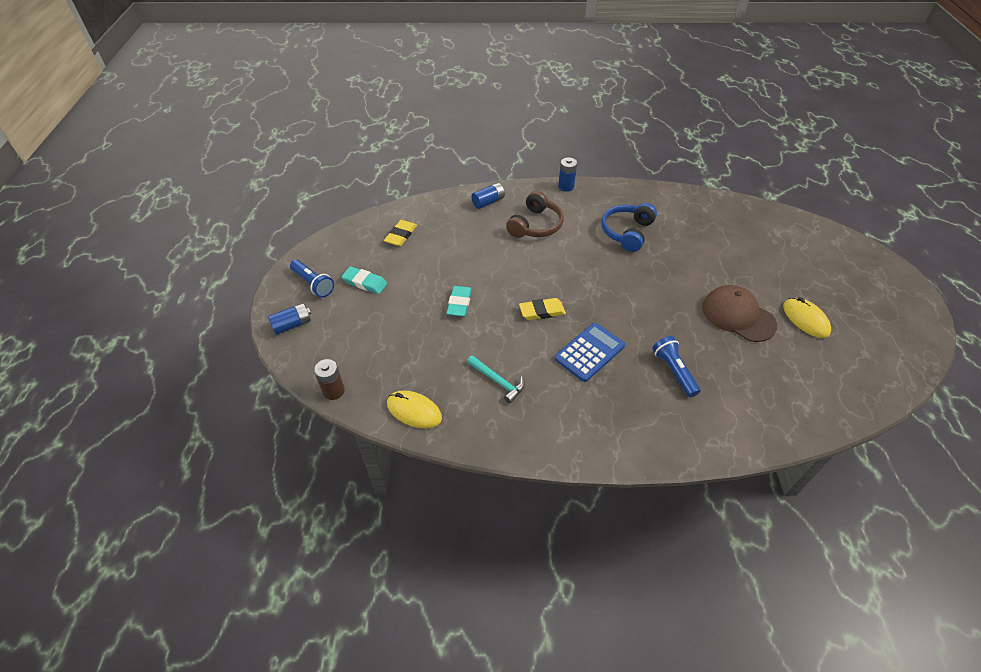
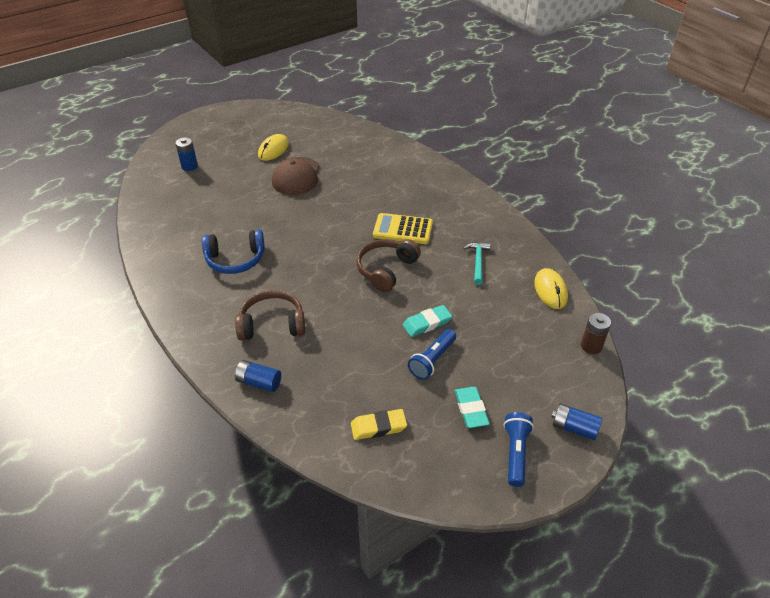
camera: 125 degrees left, 5 degrees down
yellow eraser [519,298,566,320] -> brown headphones [356,239,421,292]
blue calculator [555,323,625,382] -> yellow calculator [373,213,433,244]
blue battery [558,157,577,192] -> blue battery moved to [175,137,198,171]
blue flashlight [652,336,701,397] -> blue flashlight moved to [408,329,456,380]

